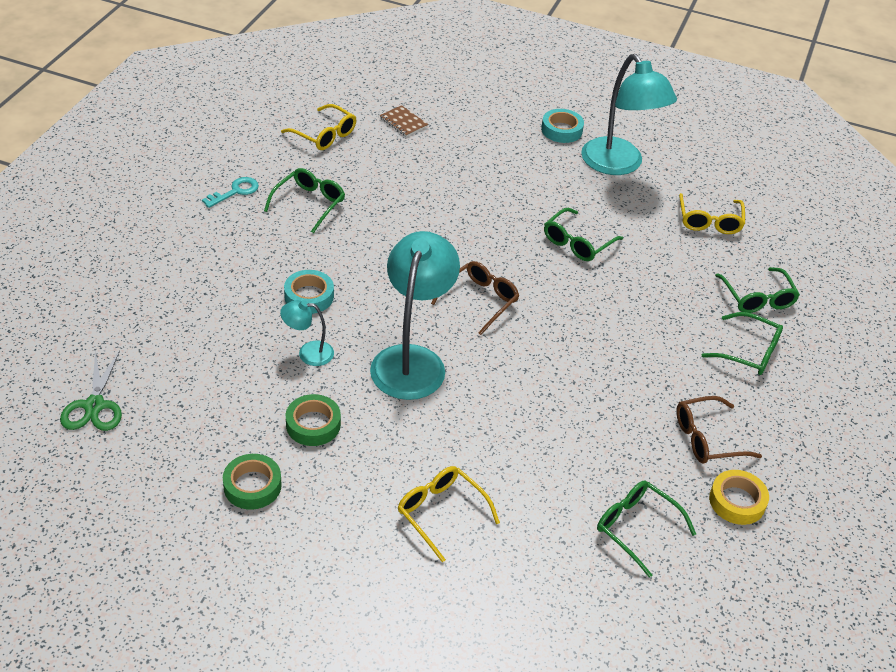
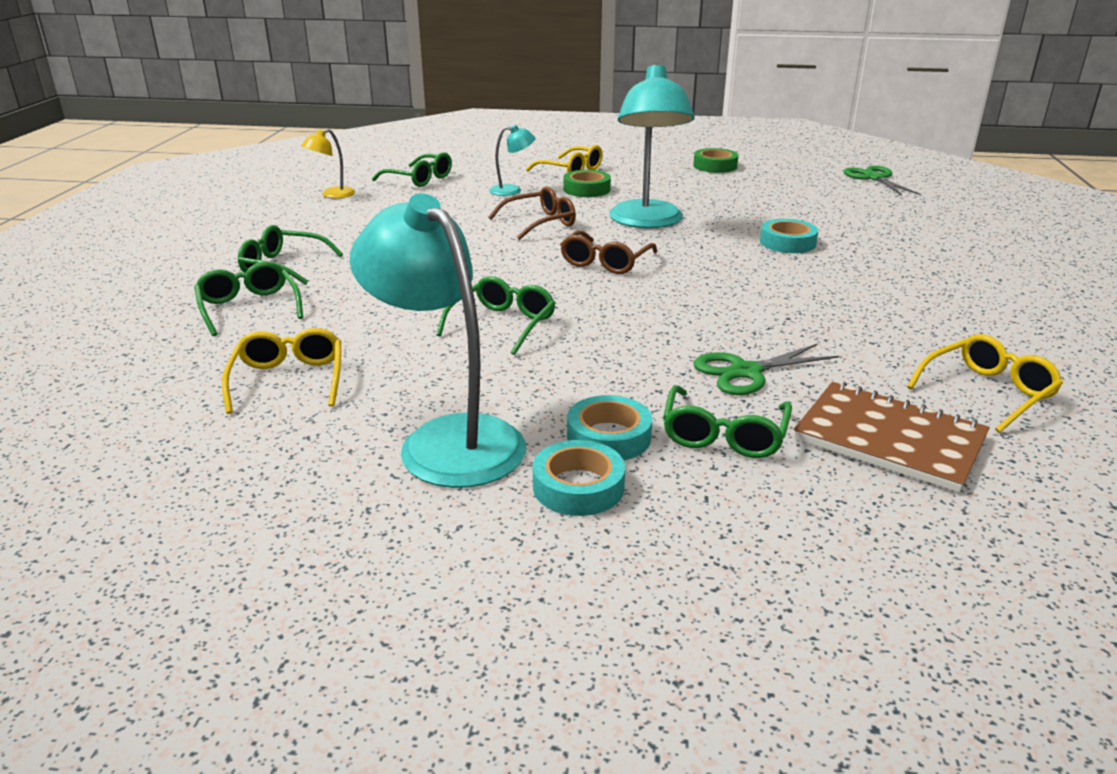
camera: 170 degrees right, 15 degrees down
turquoise key [202,177,259,208] -> none
green glasses [264,168,345,233] -> green glasses moved to [663,385,792,458]
turquoise lamp [280,300,334,366] -> turquoise lamp moved to [489,125,536,196]
yellow glasses [281,104,356,150] -> yellow glasses turned 120 degrees clockwise [907,334,1063,433]
green tape [286,394,341,446] -> green tape moved to [564,170,611,197]
brown notebook [380,105,428,137] -> brown notebook [794,382,990,493], size x1.93
brown glasses [676,396,762,464] -> brown glasses moved to [488,186,576,240]
yellow tape [709,470,769,525] -> yellow lamp [301,129,355,198]
none -> turquoise tape [567,395,652,460]
none -> green scissors [693,343,839,395]

